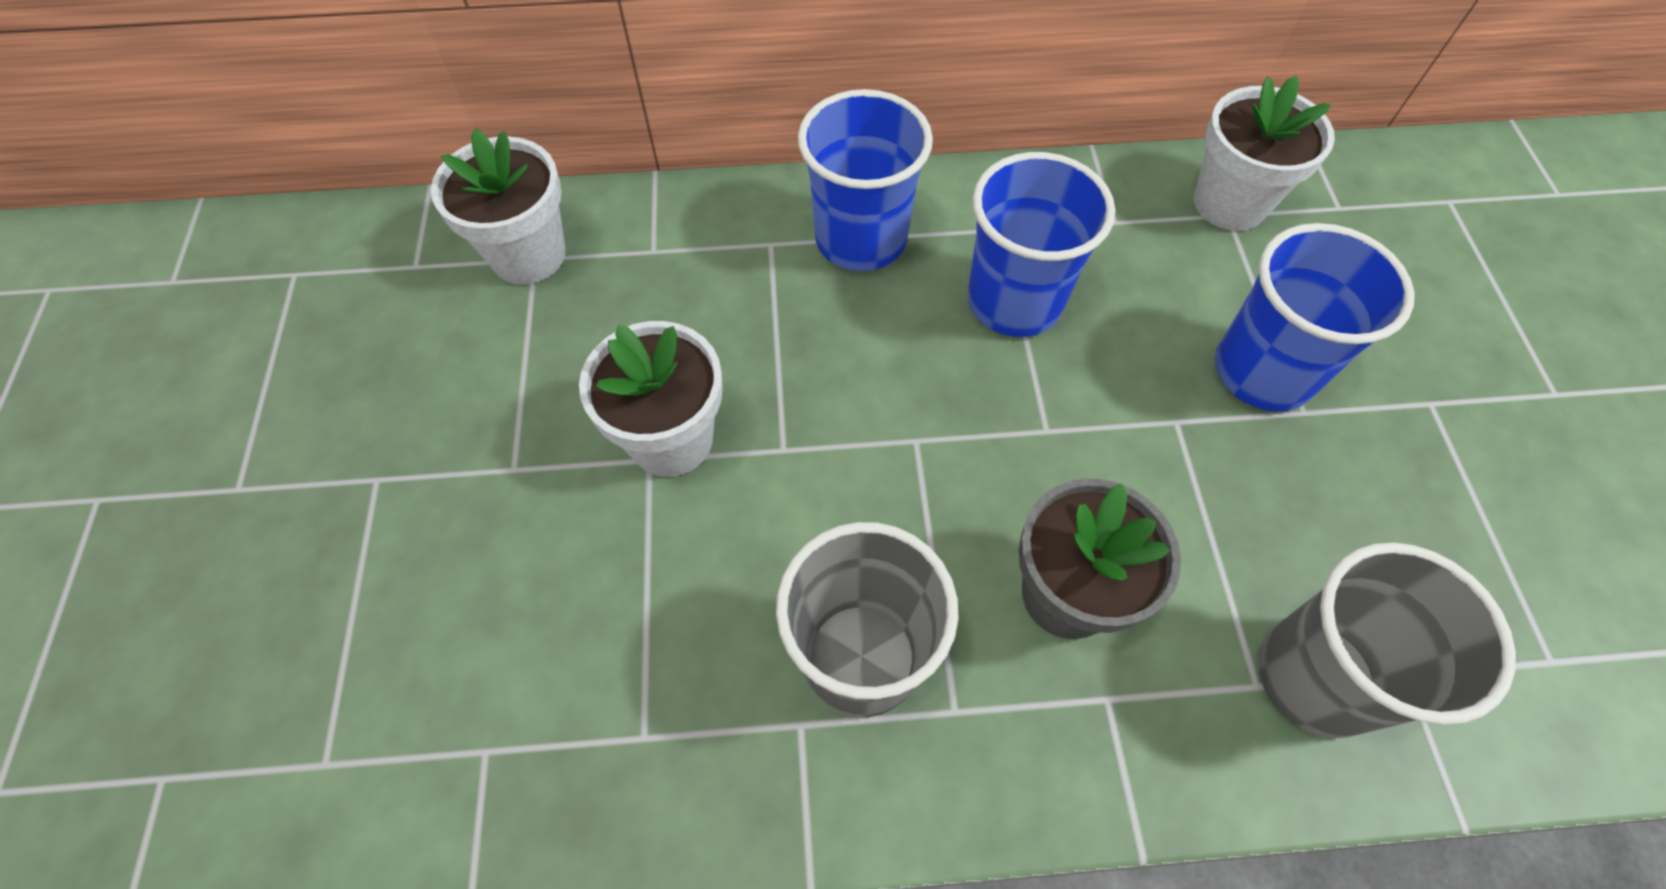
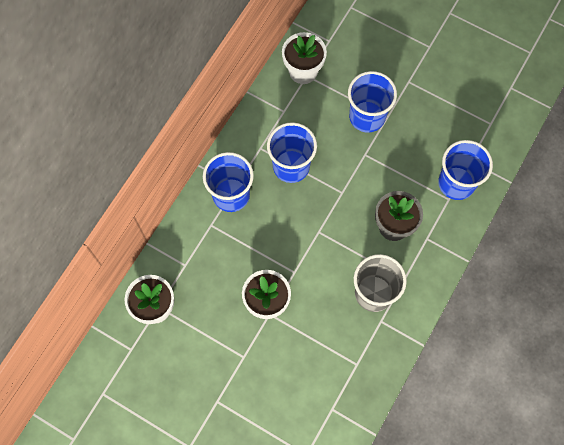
camera: 55 degrees left, 10 degrees up
grey cup [1258,542,1516,738] -> blue cup [438,140,493,200]

